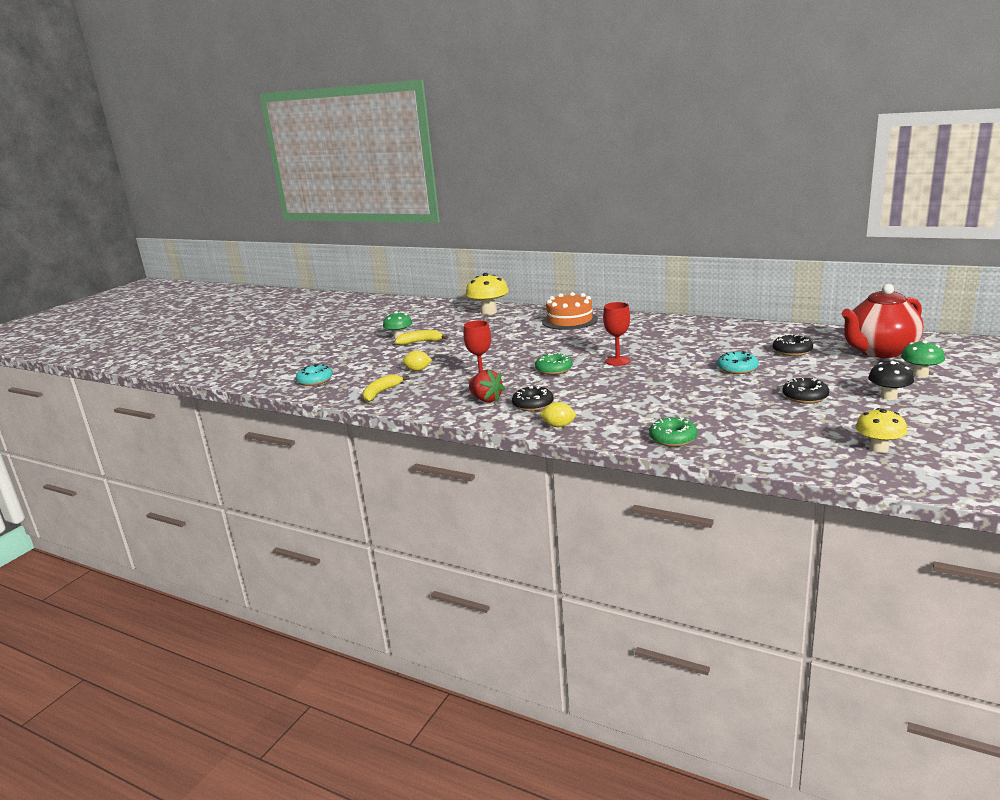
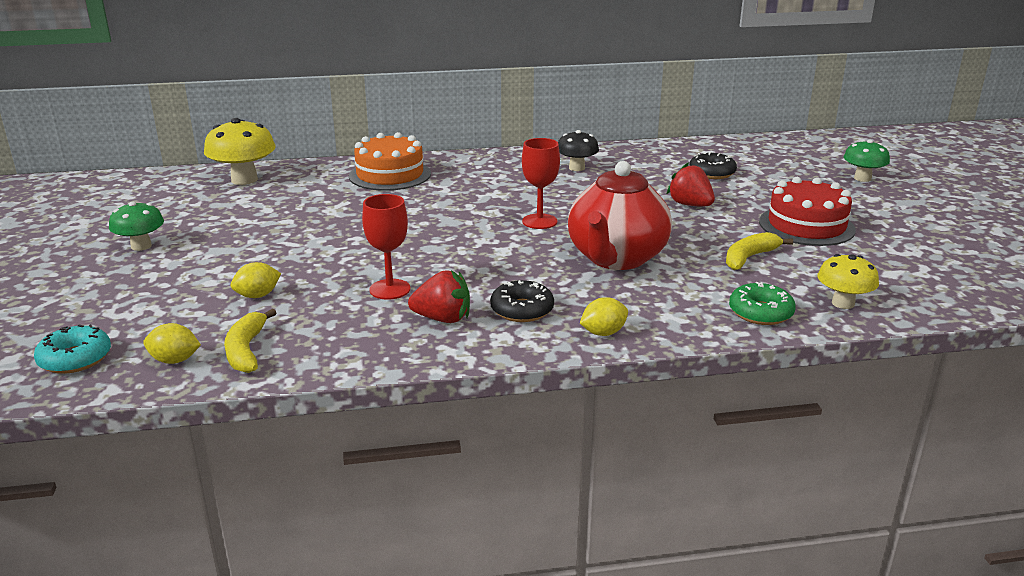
camera: 40 degrees left, 5 degrees up
yellow banana [395,330,448,345] -> yellow banana moved to [726,232,793,270]
green donut [535,353,573,375] -> none
turquoise donut [717,351,759,374] -> red strawberry [667,162,715,206]
black donut [782,378,829,404] -> red cake [759,177,856,246]
red teapot [842,284,923,358] -> red teapot moved to [568,161,672,270]
yellow mushroom [855,408,907,453] -> yellow mushroom moved to [817,254,879,309]
black mushroom [868,361,914,400] -> black mushroom moved to [558,130,599,171]
none -> yellow lemon [143,323,201,364]

